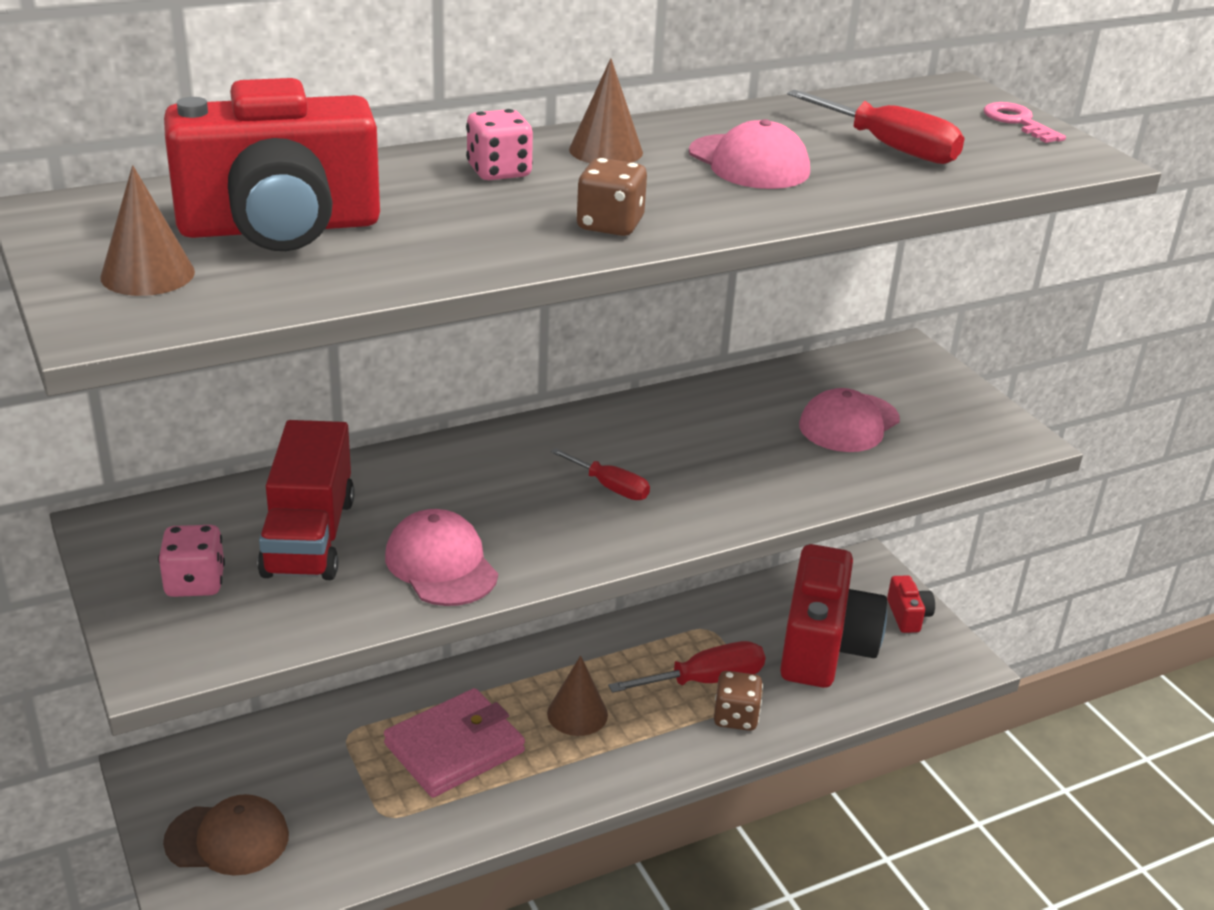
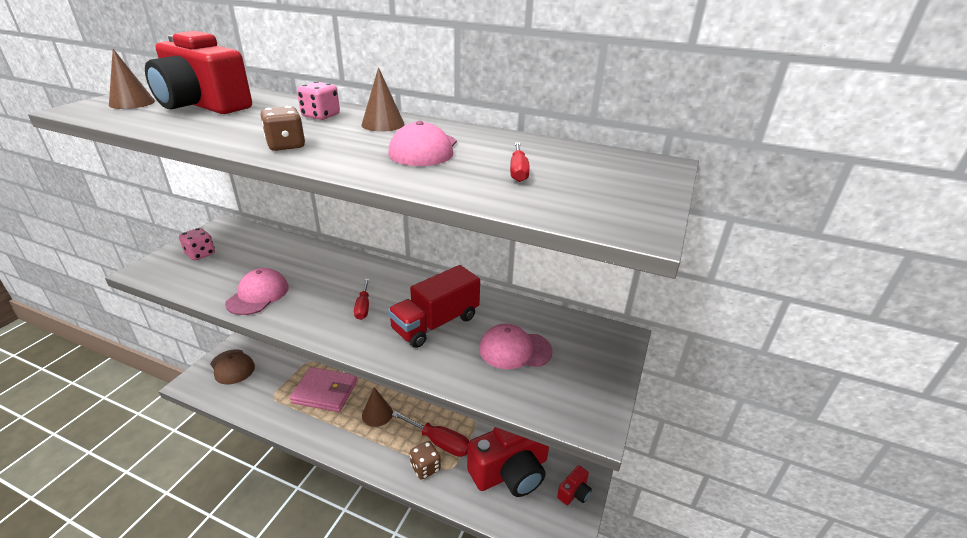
camera: 50 degrees right, 0 degrees up
red truck [257,420,355,580] -> red truck moved to [388,265,480,348]
red screwdriver [787,90,965,164] -> red screwdriver [510,142,530,182], size x0.61
pink key [984,102,1066,143] -> none

